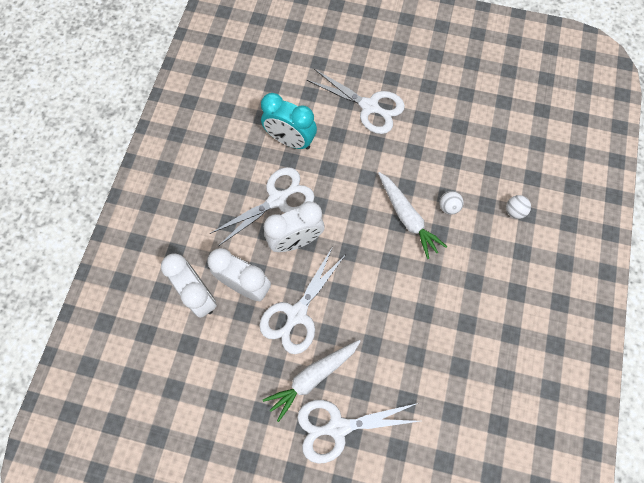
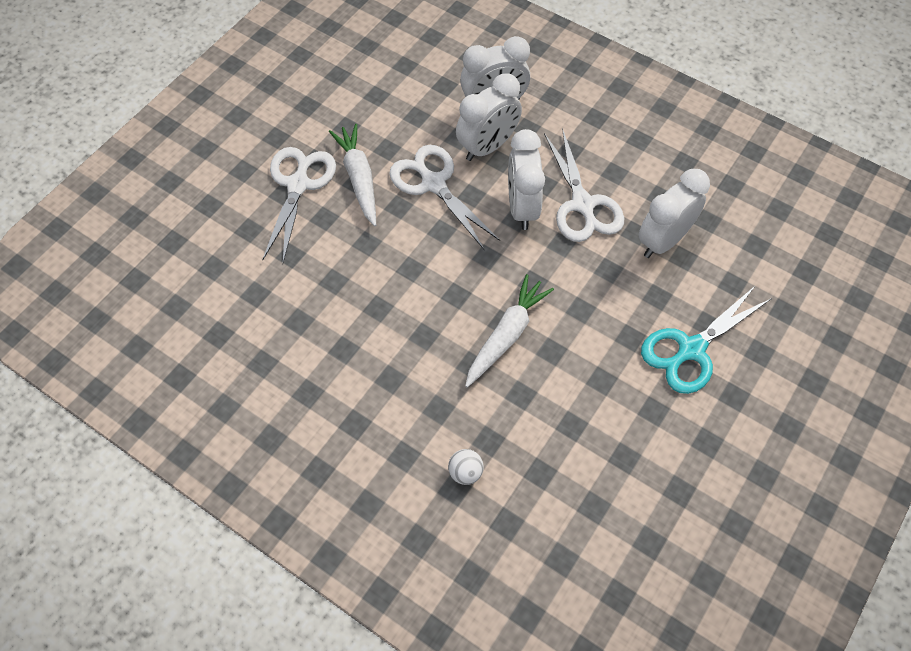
camera: 110 degrees right, 10 degrees down
turquoise clock [261,93,317,150] -> white clock [639,169,710,258]
white scissors [307,69,405,134] -> turquoise scissors [641,285,772,394]
white carrot [378,172,447,259] -> white carrot turned 135 degrees clockwise [465,274,554,388]
white ball [439,191,464,215] -> none

